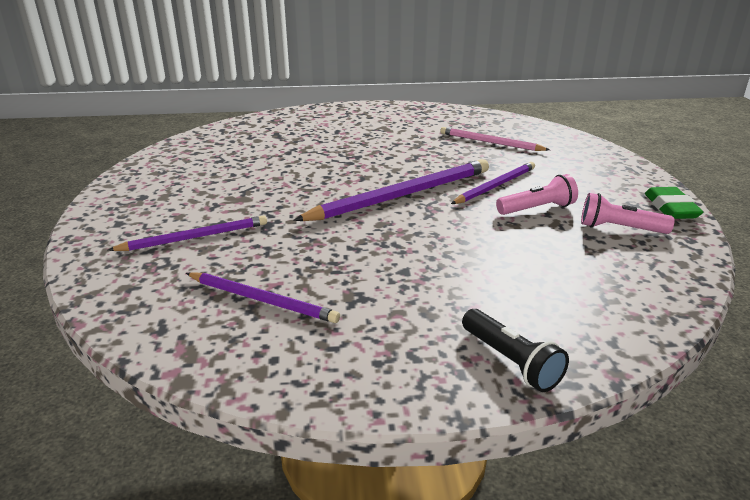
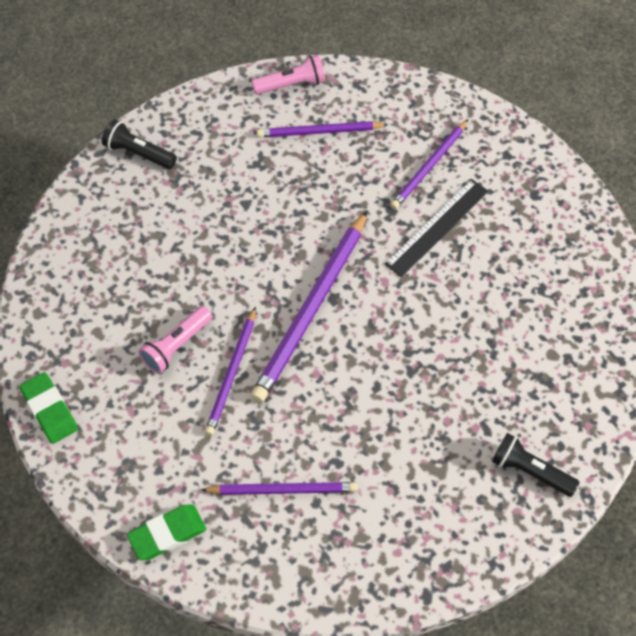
camera: 150 degrees right, 30 degrees up
pink pencil [440,127,550,151] -> purple pencil [201,482,357,495]
pink flashlight [581,193,675,234] -> pink flashlight moved to [252,54,325,95]
none -> green eraser [127,505,206,560]
none -> black ruler [384,179,489,277]
none -> black flashlight [491,433,580,497]

